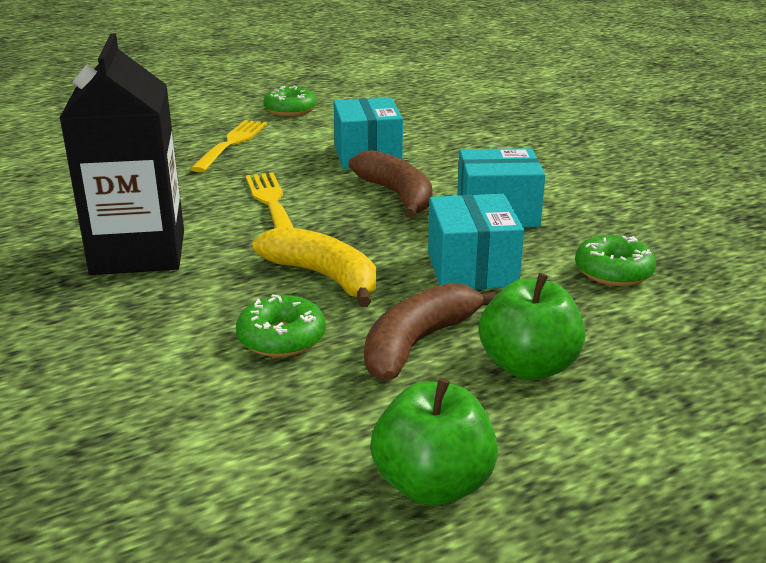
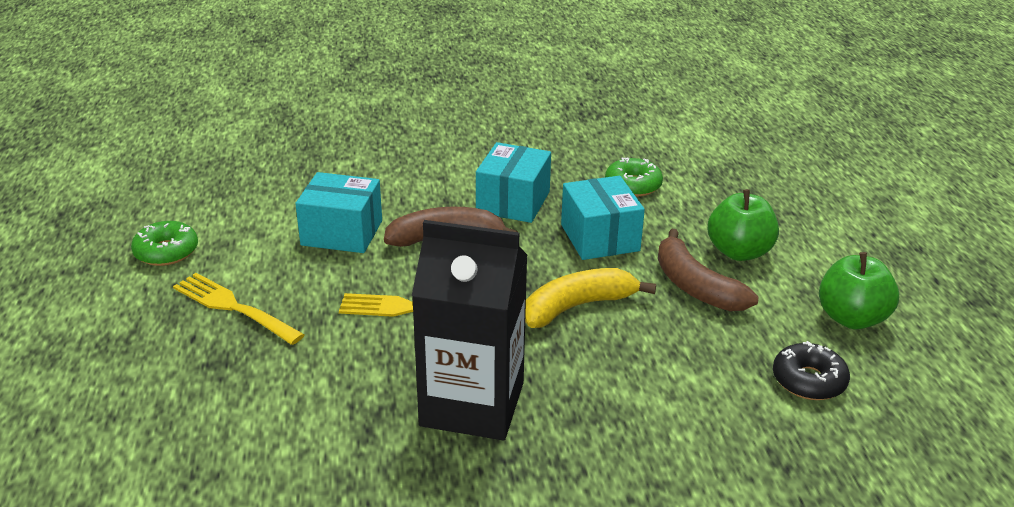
camera: 70 degrees left, 5 degrees up
green donut [236,294,326,357] -> none
turquoise box [428,194,524,290] -> turquoise box turned 60 degrees clockwise [561,176,645,260]
none -> black donut [773,341,850,400]

